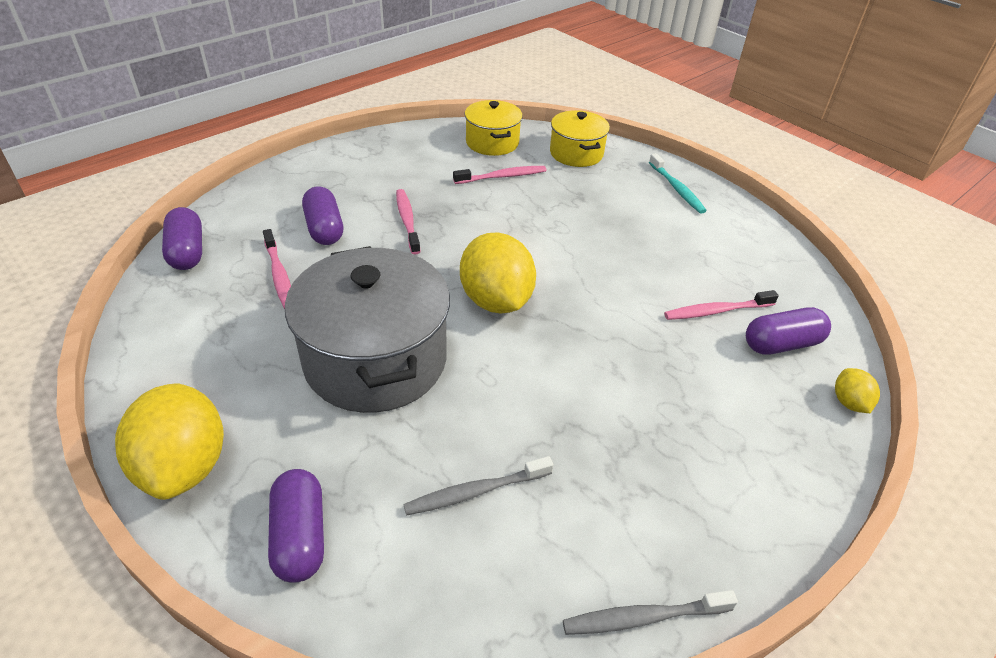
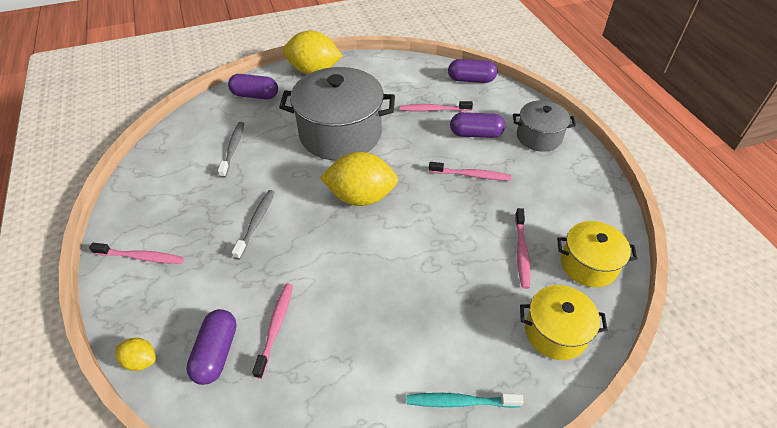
camera: 115 degrees right, 5 degrees up
grey toothbrush [563,590,738,635] -> grey toothbrush moved to [232,190,275,260]
none -> pink toothbrush [89,243,184,264]
none -> grey pot [513,101,576,152]

